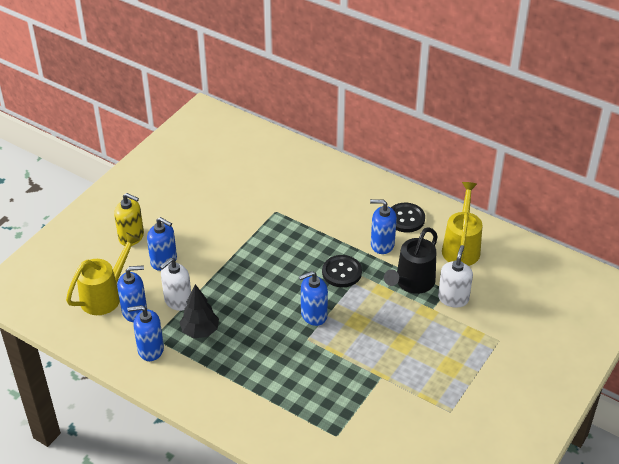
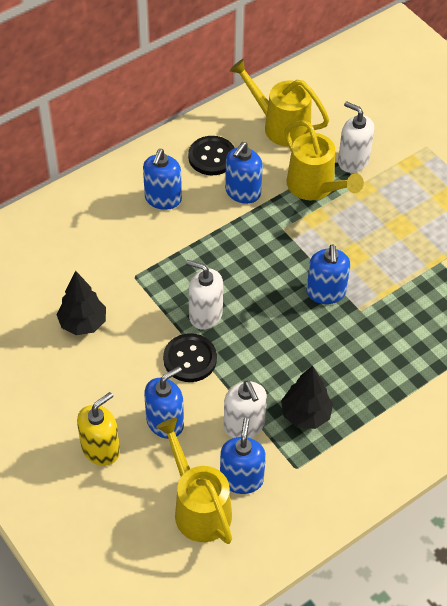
camera: 70 degrees left, 10 degrees up
blue soap dispenser [127,305,164,361] -> blue soap dispenser moved to [143,149,182,210]
black button [322,255,362,287] -> black button moved to [163,333,217,382]
black watering can [384,227,438,294] -> yellow watering can [284,120,364,200]
none -> black tree [57,271,106,335]
none -> white soap dispenser [186,260,223,330]

